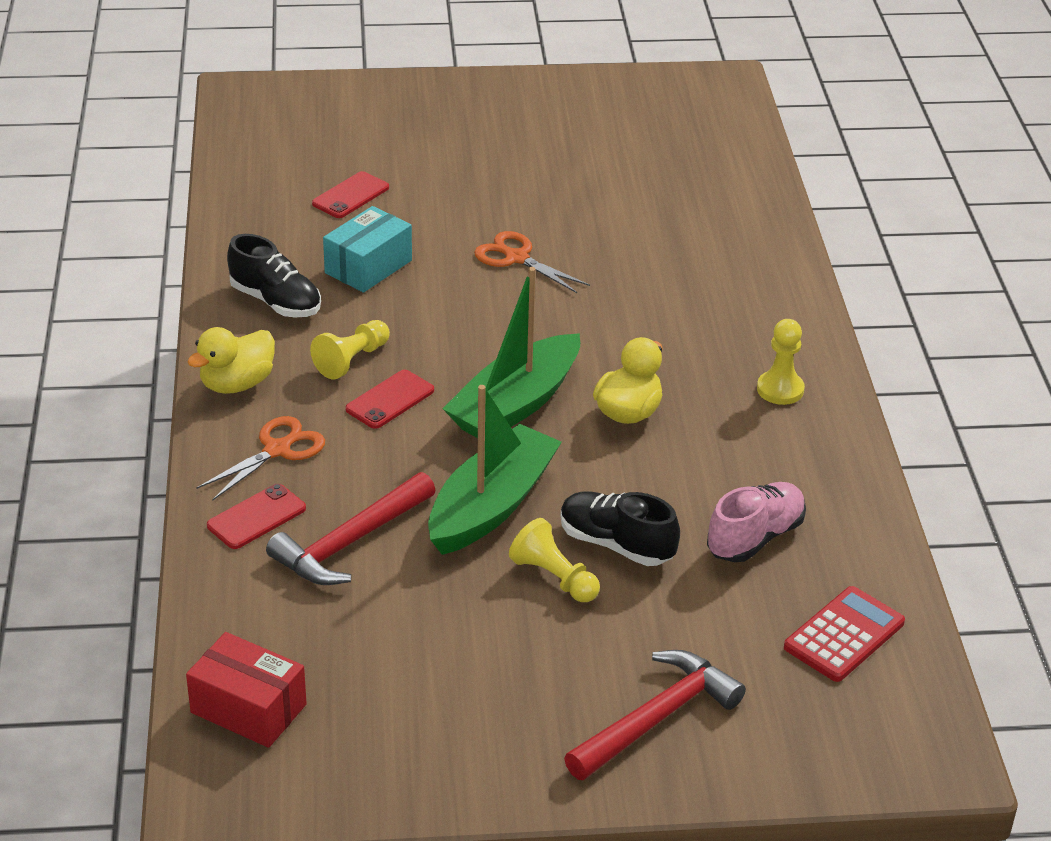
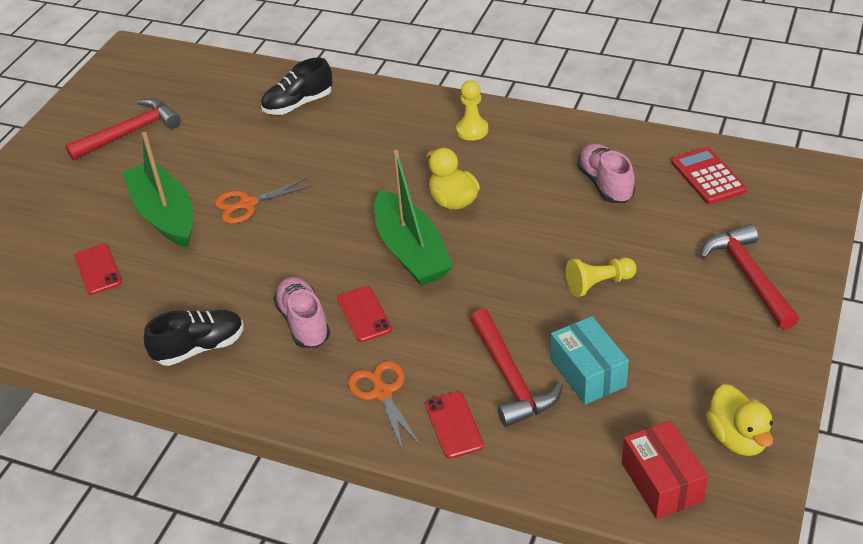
camera: 60 degrees left, 5 degrees up
red box [186,632,307,748] -> red box turned 75 degrees counterclockwise [622,421,708,519]
yellow duck [187,327,275,394] -> yellow duck moved to [706,384,773,456]
yellow pawn [310,320,390,379] -> pink shoe [273,277,330,348]
turquoise box [323,206,412,293] -> turquoise box moved to [550,316,629,405]
green boat [428,385,562,555] -> green boat moved to [122,132,193,248]
black shoe [560,491,680,566] -> black shoe moved to [261,57,333,115]
none -> red hammer [65,98,181,160]

